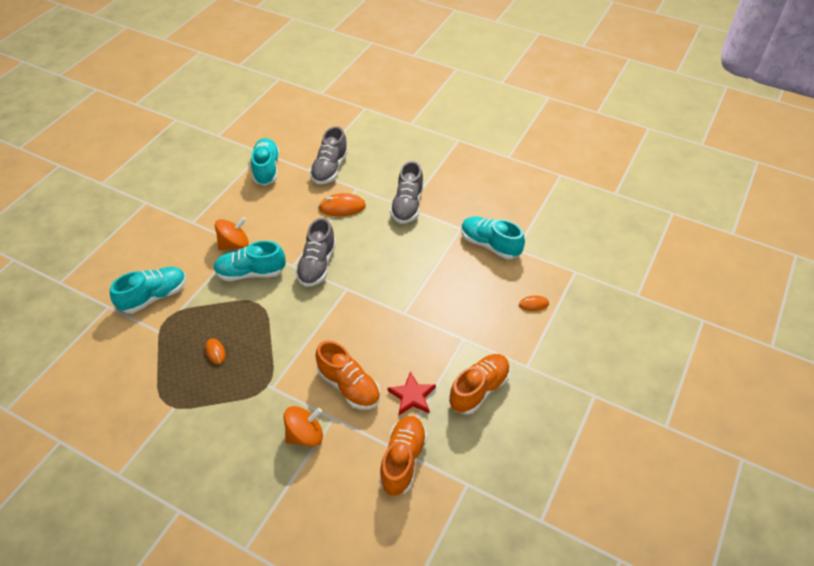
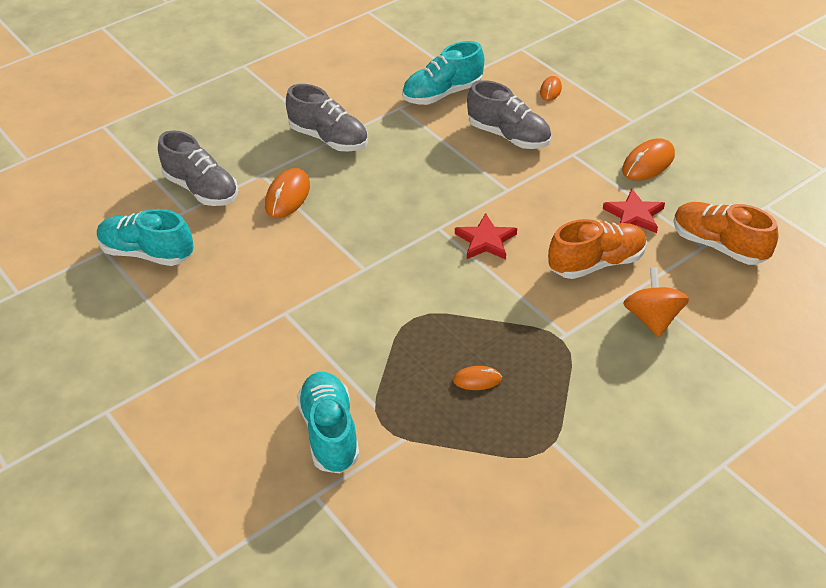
camera: 65 degrees left, 5 degrees down
turquoise shoe [213,241,286,281] -> none
orange spinning top [215,217,249,250] -> none
grey shoe [295,218,336,287] -> grey shoe moved to [467,80,551,149]
orange shoe [449,354,510,415] -> orange mouse [622,138,675,181]
none -> red star [455,213,517,260]

